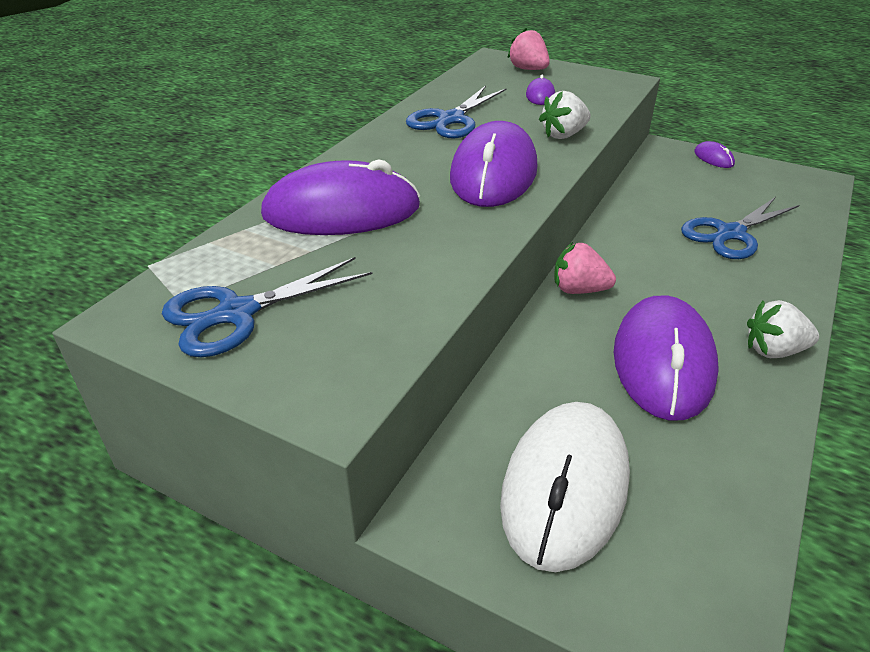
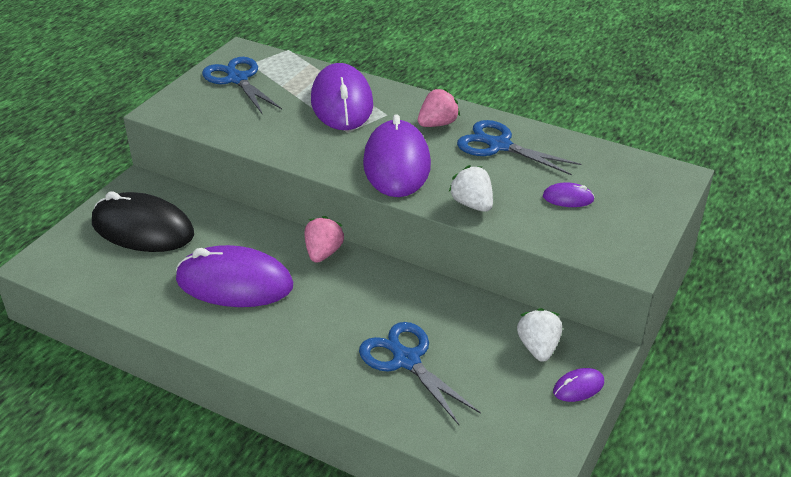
camera: 90 degrees right, 0 degrees up
purple mouse [450,121,537,207] -> purple mouse turned 75 degrees clockwise [363,114,431,197]
white mouse [500,402,630,572] -> black mouse [92,192,194,252]
pink strawberry [507,28,550,70] -> pink strawberry moved to [418,88,460,127]
white strawberry [747,300,819,358] -> white strawberry moved to [517,308,562,362]

